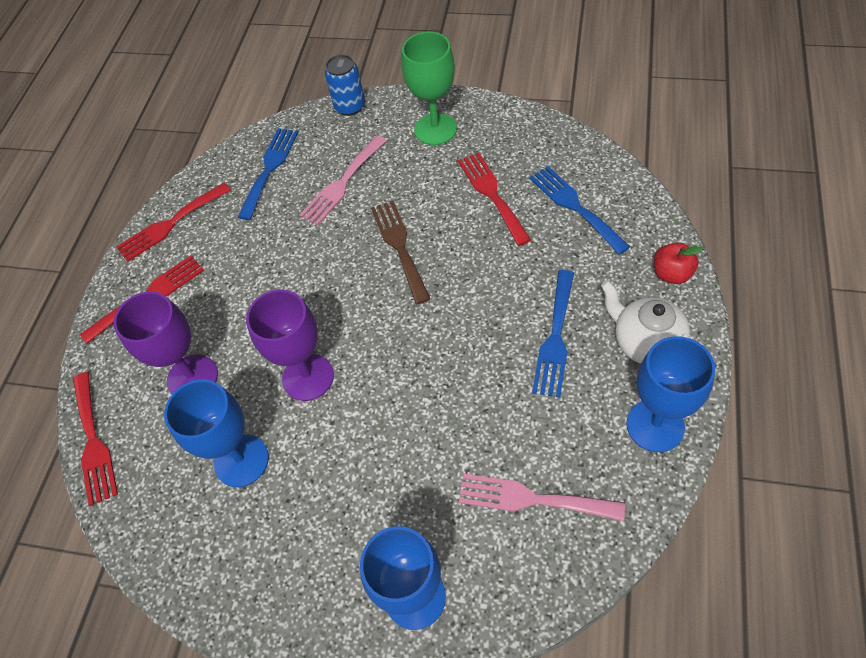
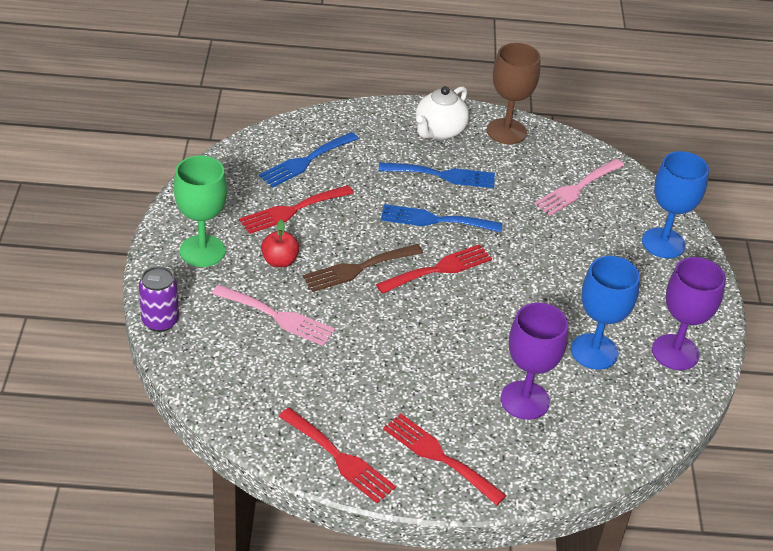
camera: 110 degrees left, 15 degrees down
red fork [73,372,118,506] -> red fork moved to [376,244,492,294]
blue fork [238,128,298,220] -> blue fork moved to [381,204,502,232]
purple goblet [246,289,334,401] -> purple goblet moved to [652,257,726,370]
blue can [325,55,365,116] -> purple can [139,266,179,332]
pink fork [459,474,625,521] -> pink fork turned 45 degrees clockwise [534,159,624,216]
blue goblet [626,336,715,452] -> brown goblet [487,43,541,144]
red apple [654,242,703,284] -> red apple moved to [261,220,299,267]

